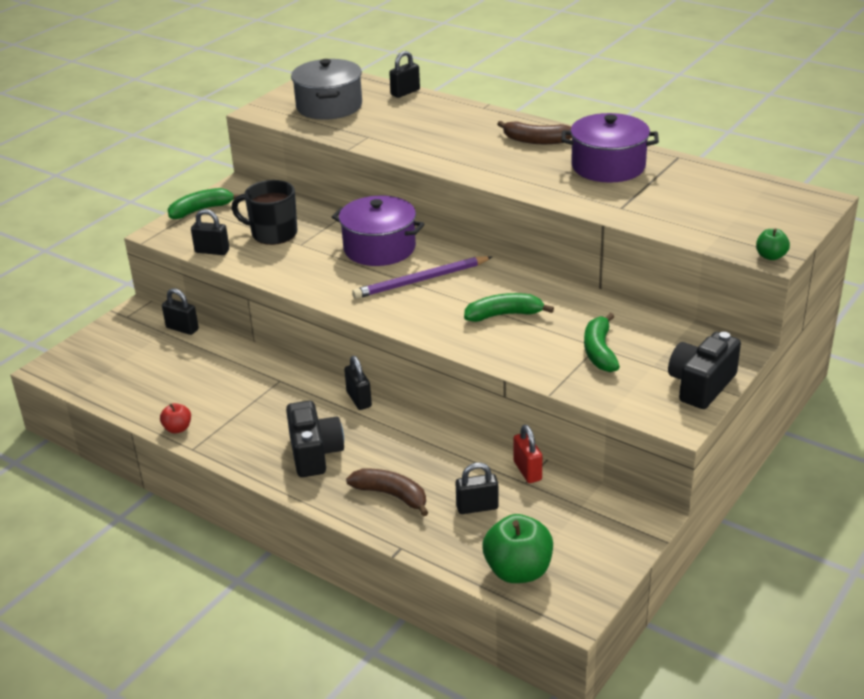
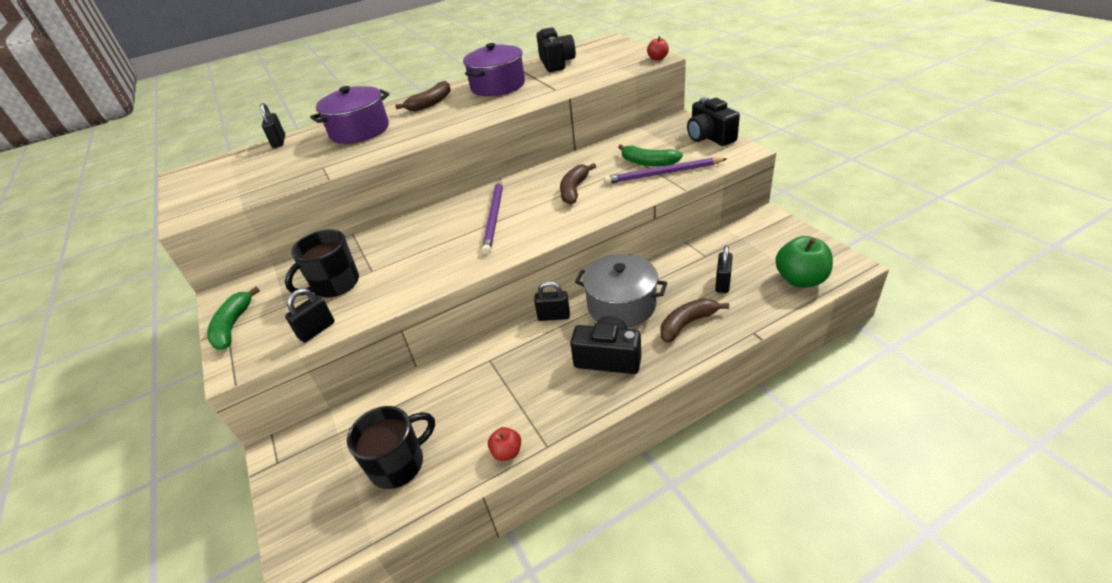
camera: 60 degrees left, 5 degrees up
black padlock [162,288,199,335] -> none
grey pot [291,59,362,120] -> grey pot moved to [575,254,667,328]
purple pot [332,195,424,266] -> purple pot moved to [310,86,389,144]
green banana [464,293,554,322] -> brown banana [560,163,596,204]
red padlock [513,425,543,483] -> none
green apple [756,229,790,260] -> red apple [647,36,669,60]
none -> black mug [347,406,435,489]
none -> black camera [537,27,576,72]
none -> purple pencil [604,157,727,184]

